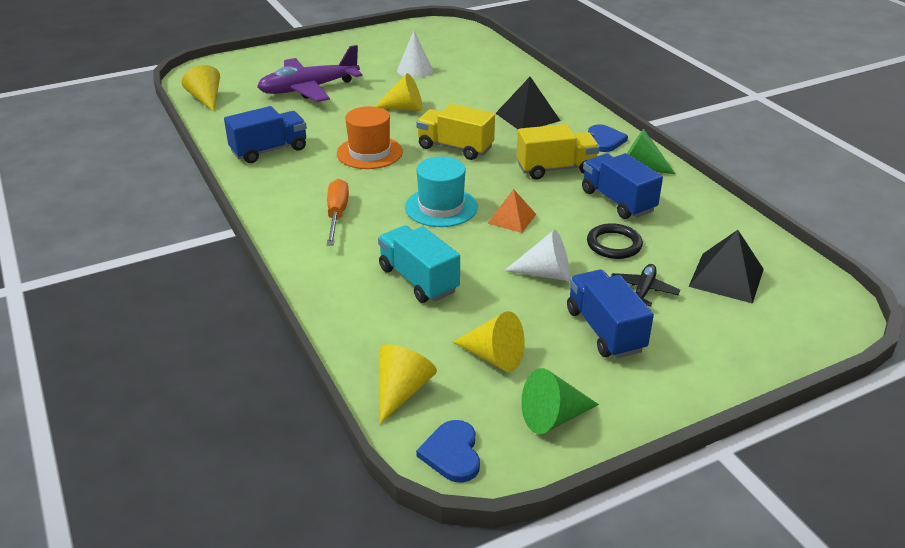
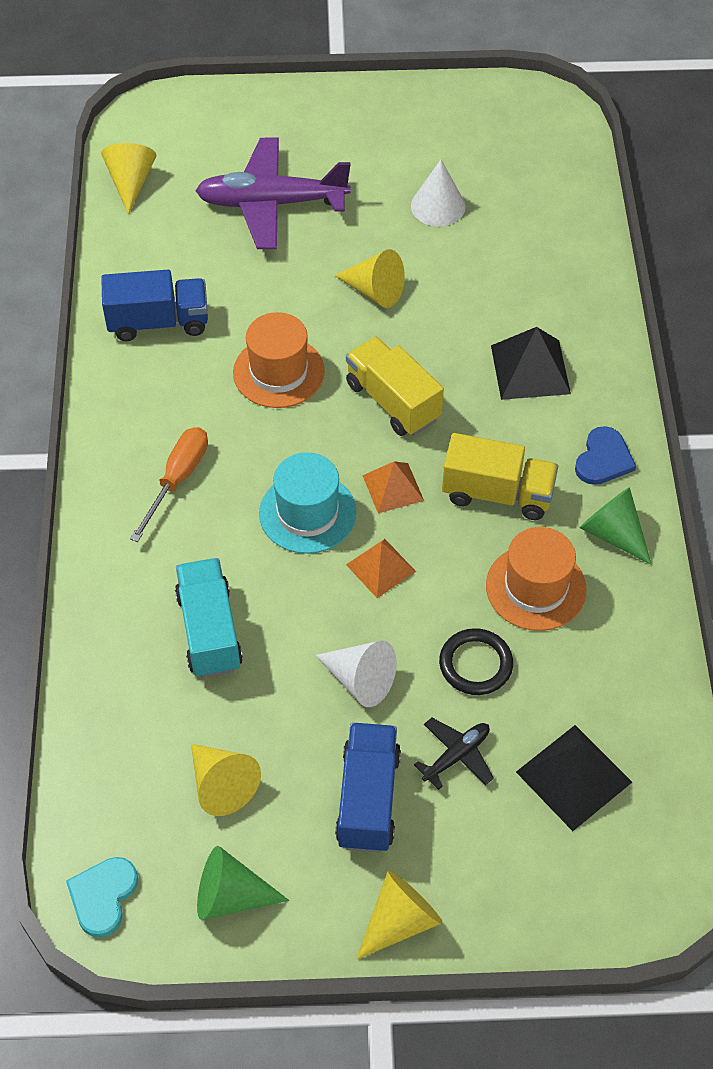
camera: 25 degrees right, 20 degrees up
yellow cone [380,344,437,424] -> yellow cone moved to [356,870,442,960]
blue heart [416,420,480,483] -> turquoise heart [66,857,138,938]
blue truck [582,153,663,219] -> orange hat [486,527,587,631]
none -> orange pyramid [362,461,424,513]

